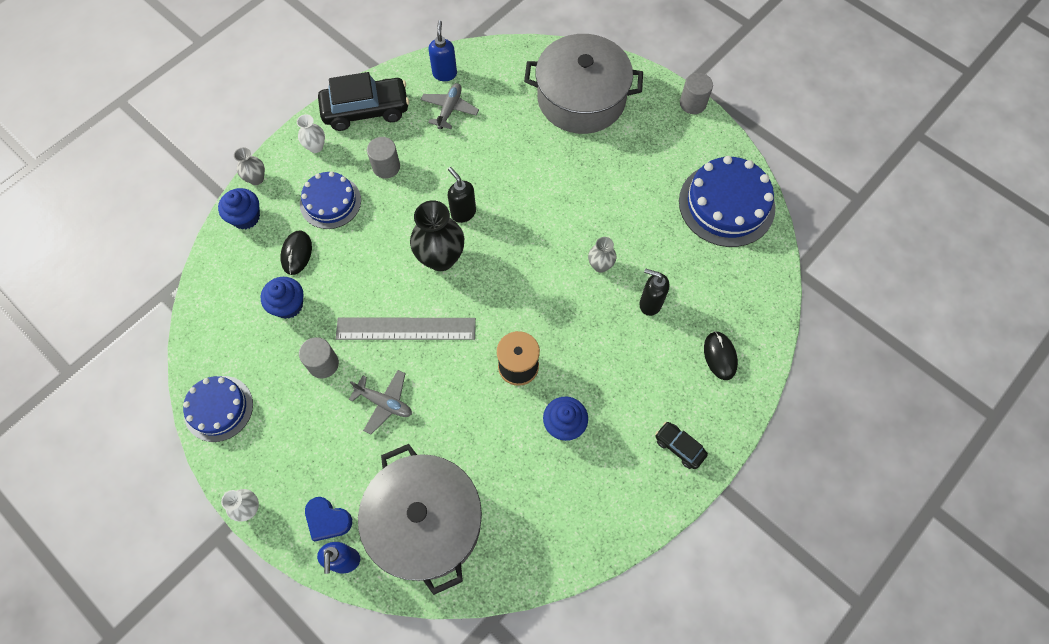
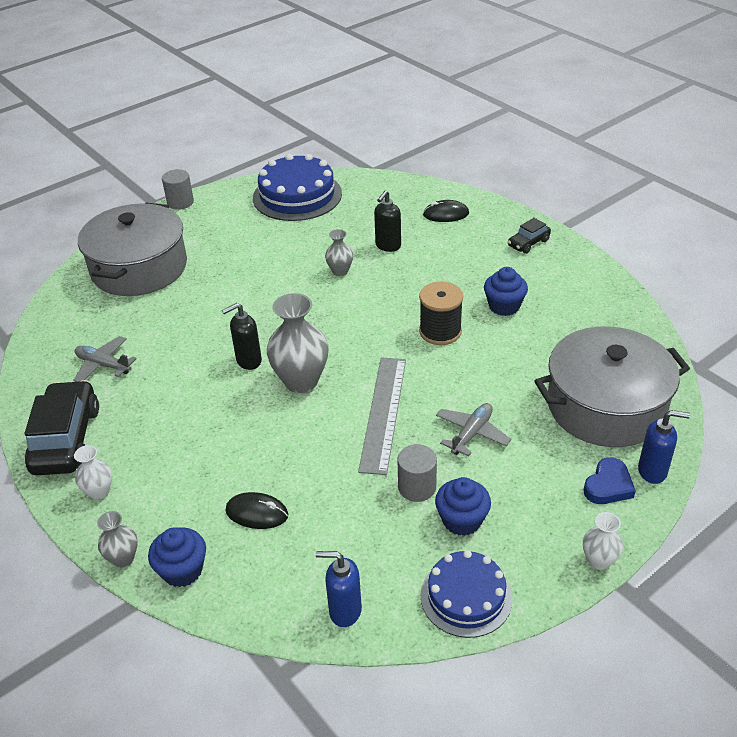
camera: 80 degrees left, 25 degrees down
blue cupcake [261,277,303,319] -> blue cupcake moved to [435,477,491,536]
blue cake [300,171,361,229] -> none
grey cylinder [367,137,400,179] -> none
black vase [410,200,464,271] -> grey vase [267,293,328,393]
blue soap dispenser [428,20,457,81] -> blue soap dispenser moved to [316,551,362,627]

